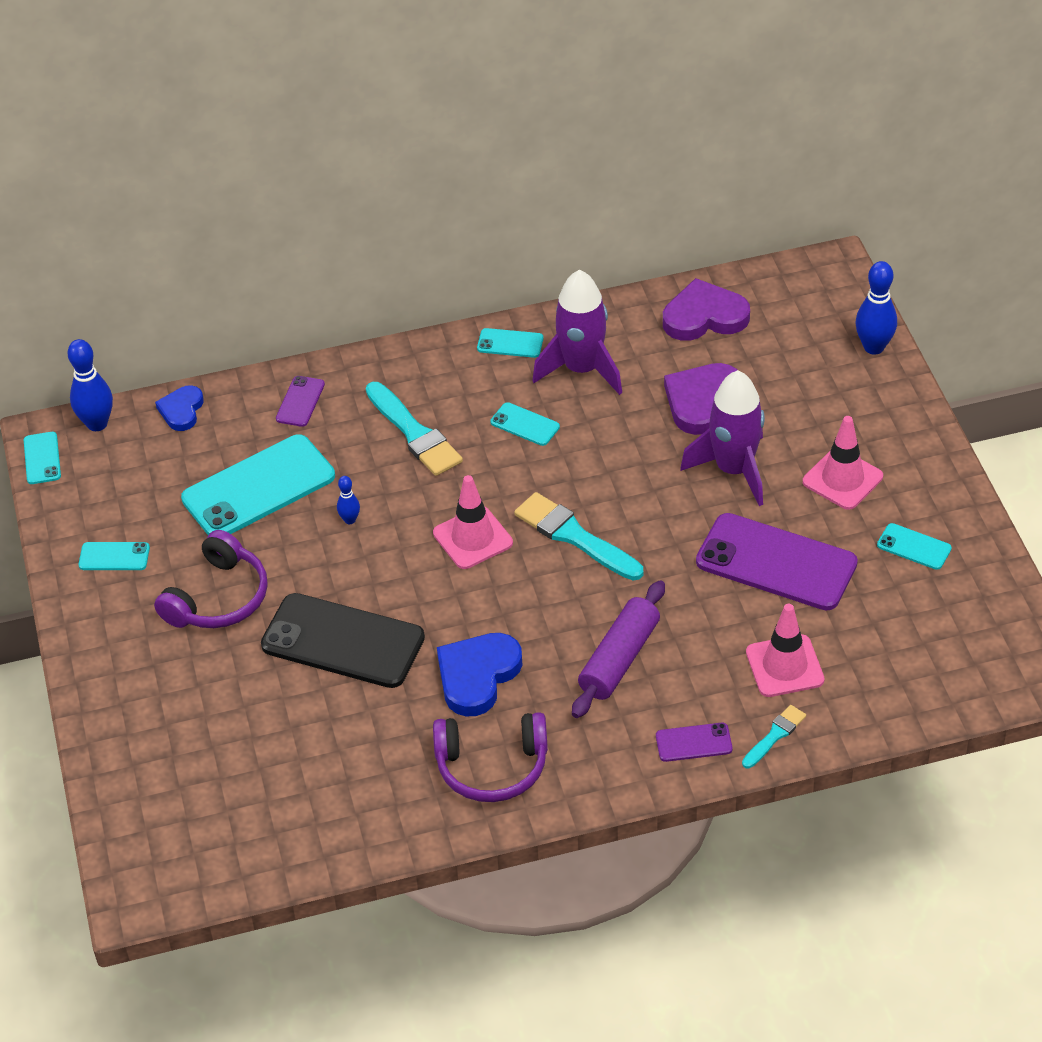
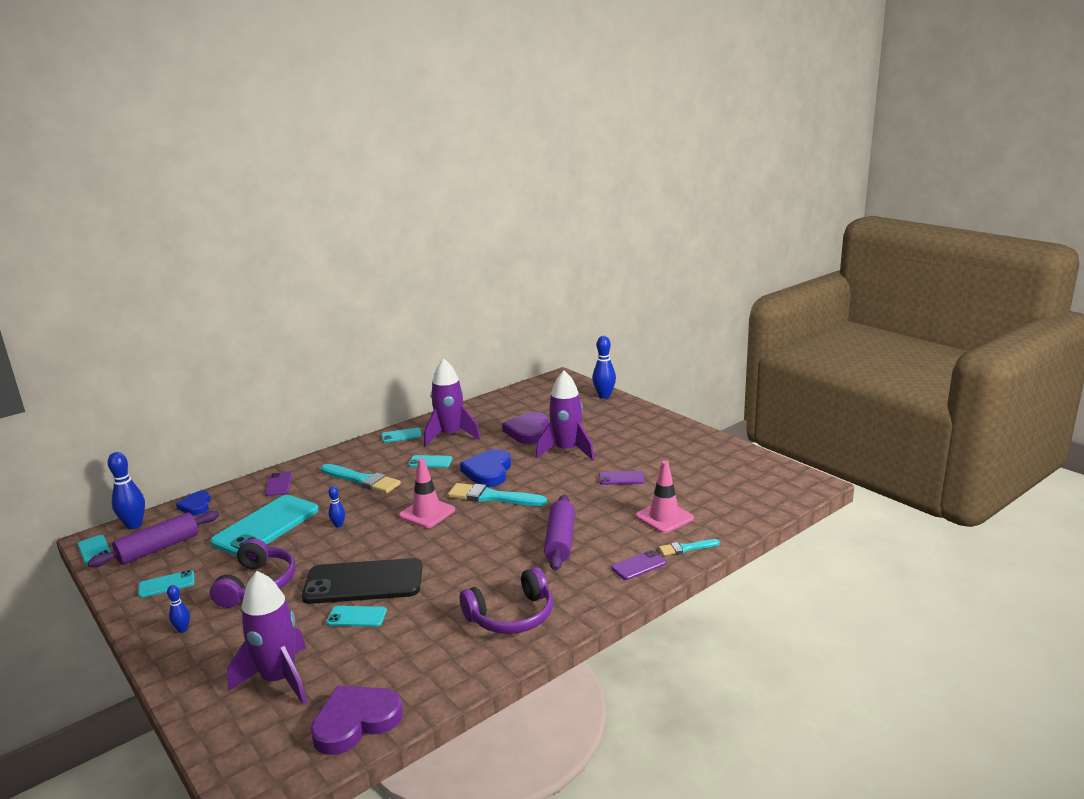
camera: 25 degrees left, 25 degrees down
blue heart [437,633,522,716] -> blue heart moved to [460,449,511,487]
purple heart [663,278,750,341] -> purple heart moved to [310,686,403,755]
purple phone [696,513,858,610] -> purple phone [599,471,644,485], size x0.46
turquoise brush [742,705,806,768] -> turquoise brush turned 120 degrees counterclockwise [659,539,720,556]
pink traffic cone [803,416,883,510] -> none
turquoise phone [877,523,952,570] -> turquoise phone moved to [326,606,387,627]
none -> purple rolling pin [87,511,219,567]
none -> blue bowling pin [167,585,190,633]
none -> purple rocket [227,571,307,705]

